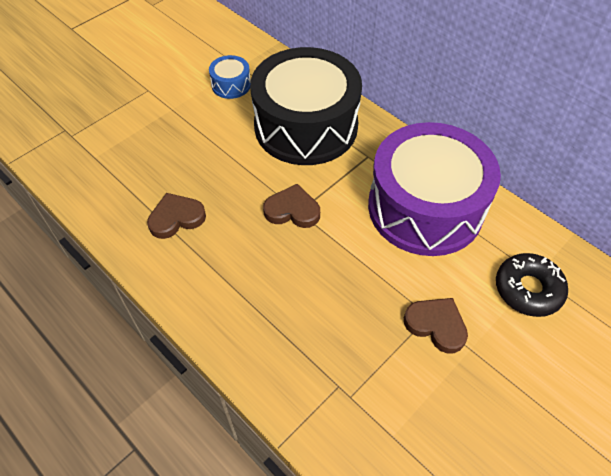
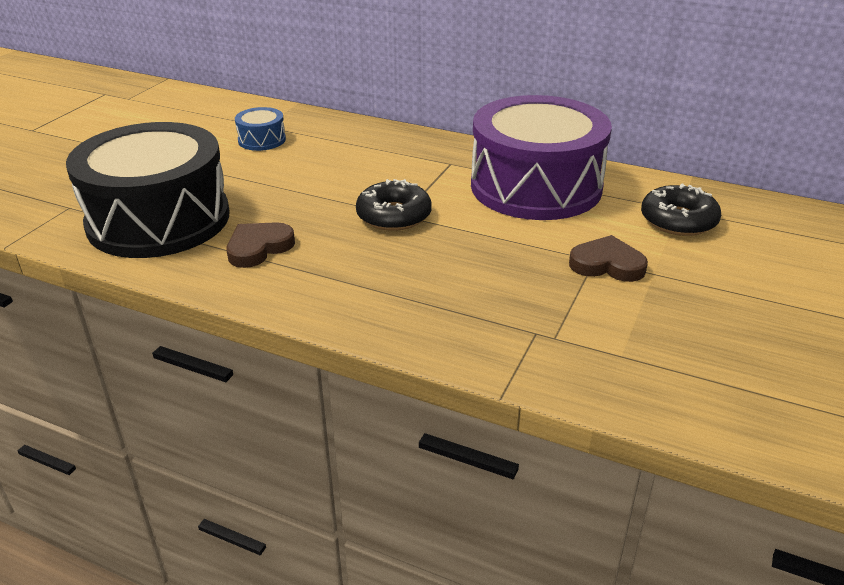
camera: 20 degrees left, 20 degrees down
black drum [250,47,362,165] -> black drum moved to [66,122,229,258]
brown heart [263,184,320,228] -> black donut [356,179,432,231]

